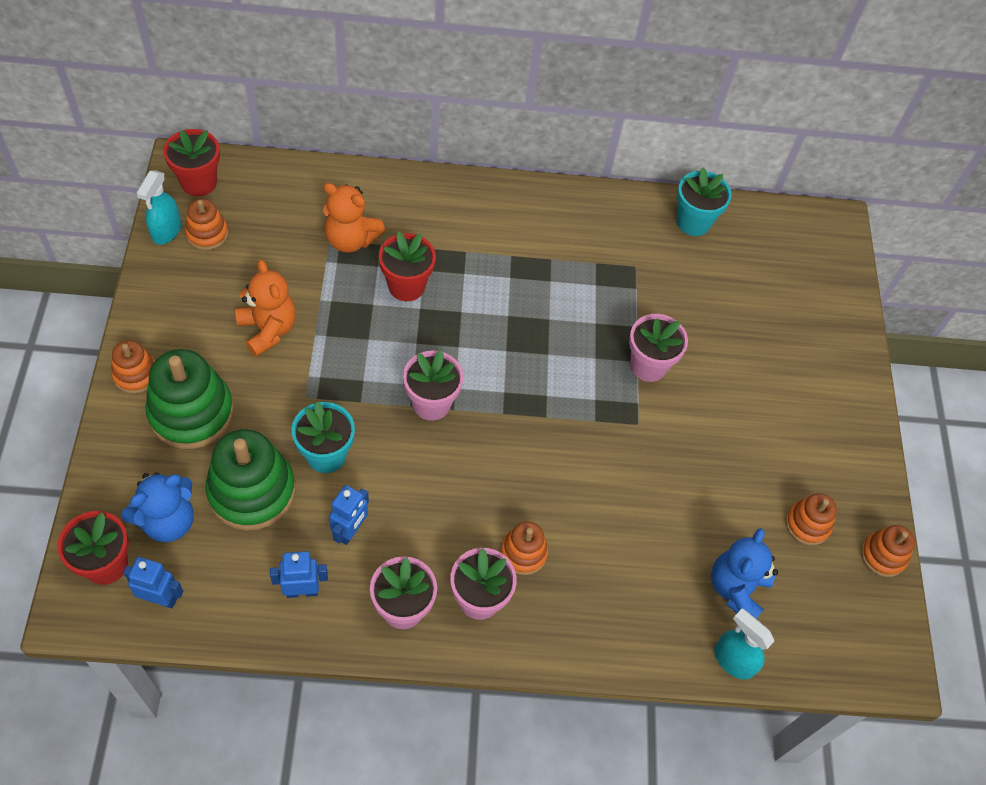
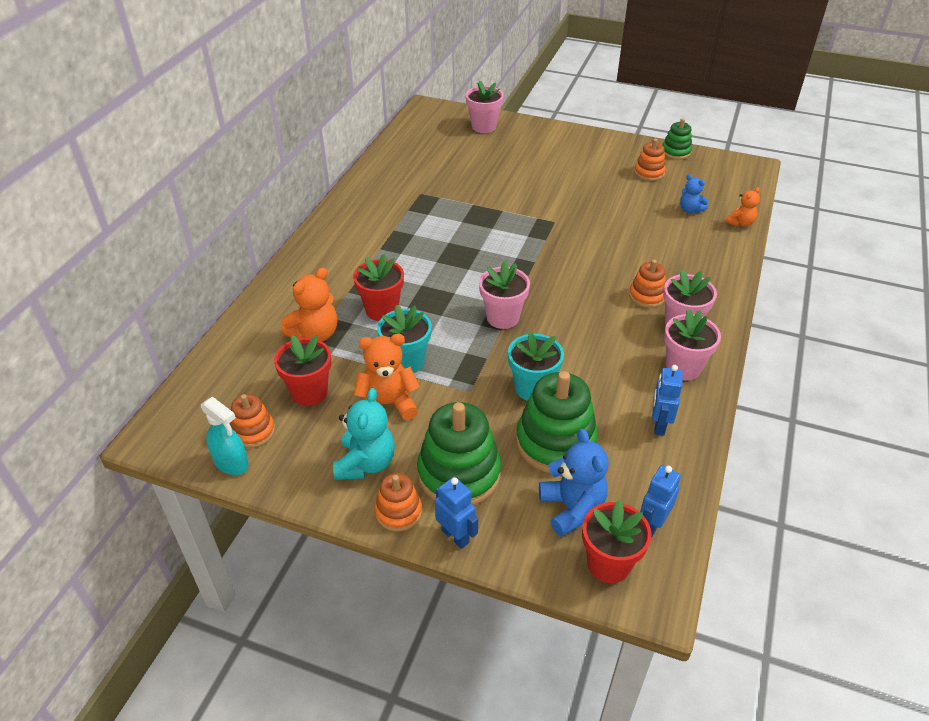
camera: 65 degrees left, 15 degrees down
red flower pot [163,129,220,196] -> red flower pot moved to [274,335,331,406]
blue robot [329,485,369,545] -> blue robot moved to [435,477,478,549]
pink flower pot [629,314,688,382] -> pink flower pot moved to [466,81,504,133]
turquoise flower pot [677,167,732,236] -> turquoise flower pot moved to [377,305,432,373]
blue teddy bear [711,528,778,619] -> blue teddy bear [680,174,709,213], size x0.60
turquoise spray bottle [714,609,774,680] -> orange teddy bear [725,187,760,227]
orange stacking toy [861,525,915,577] -> green stacking toy [662,118,692,160]
none -> turquoise teddy bear [333,388,395,480]

